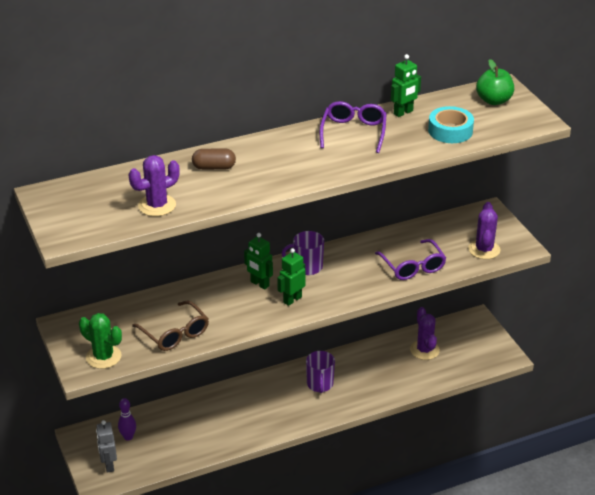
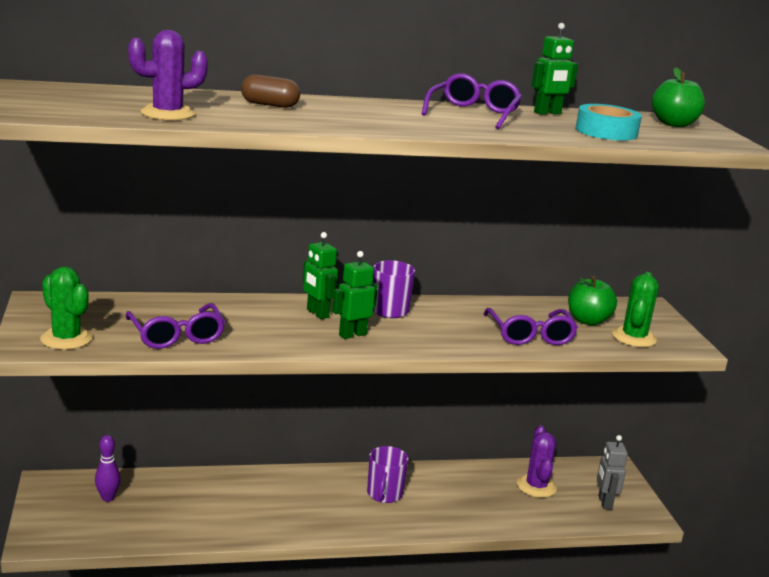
camera: 10 degrees right, 15 degrees down
grey robot [96,420,117,473] -> grey robot moved to [597,435,628,510]
brown glasses [132,301,209,351] -> purple glasses [126,303,225,349]
purple cactus [468,202,500,259] -> green cactus [612,272,659,347]
none -> green apple [568,276,617,326]

